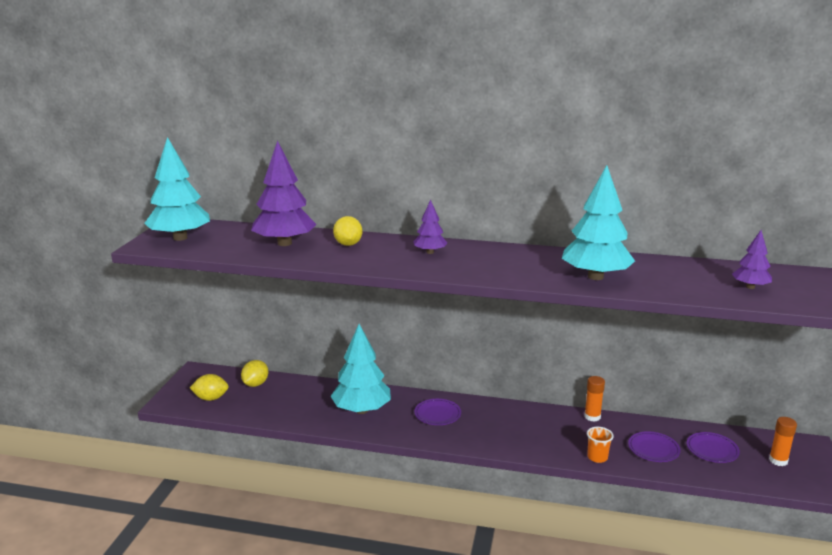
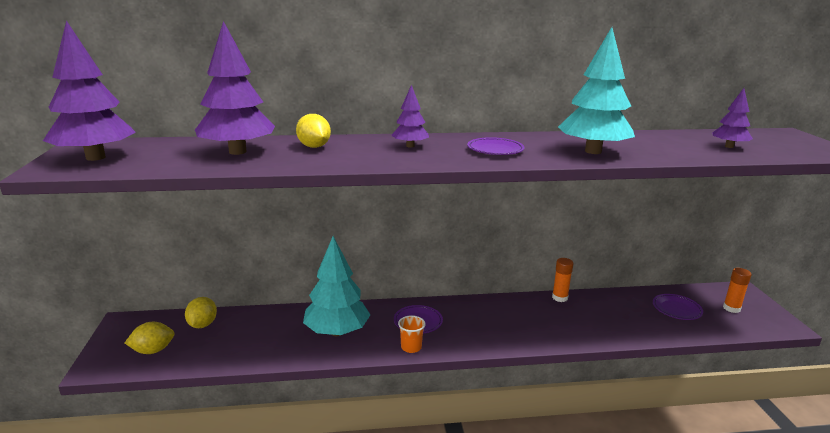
camera: 20 degrees left, 0 degrees up
turquoise tree [144,137,210,241] -> purple tree [43,21,136,161]
orange cup [587,427,614,463] -> orange cup moved to [398,315,426,353]
purple plate [628,431,680,462] -> purple plate moved to [467,137,525,155]

